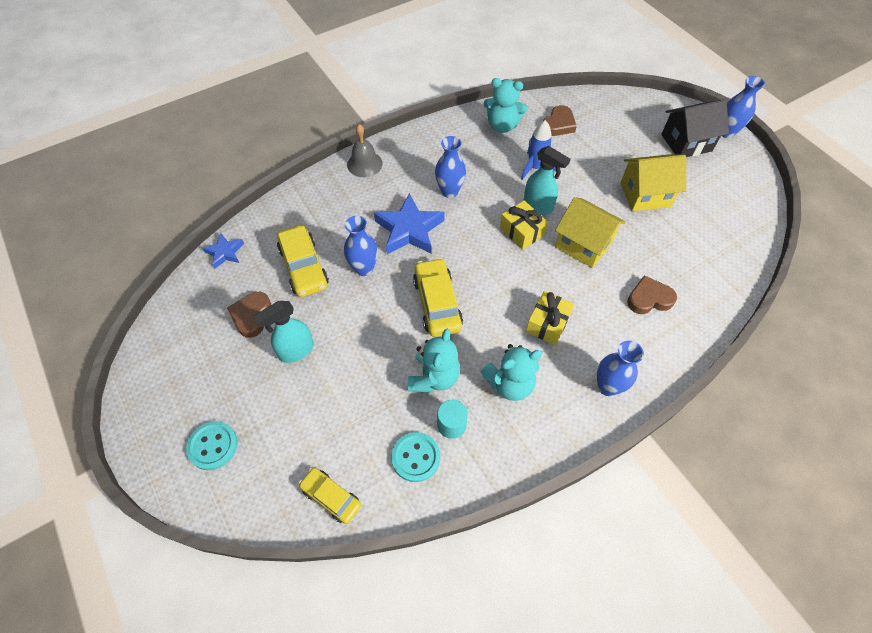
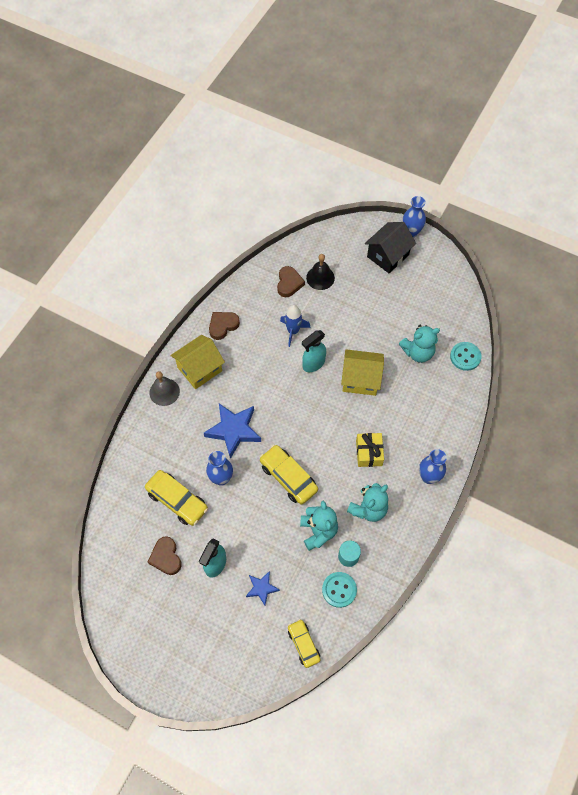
camera: 30 degrees left, 5 degrees up
turquoise button [186,421,238,470] -> turquoise button moved to [450,342,482,371]
blue star [202,233,244,269] -> blue star moved to [246,571,280,605]
yellow car [298,467,361,524] -> yellow car turned 60 degrees clockwise [288,619,320,668]
blue vase [435,136,466,198] -> none
turquoise teddy bear [484,78,528,133] -> turquoise teddy bear moved to [399,325,440,363]
yellow gift [500,200,548,250] -> none
turquoise spray bottle [524,146,570,215] -> turquoise spray bottle turned 135 degrees clockwise [302,330,326,372]
yellow house [620,154,686,211] -> yellow house moved to [170,335,225,389]
brown heart [627,275,677,314] -> brown heart moved to [209,312,240,340]
none -> black bell [306,254,335,290]

